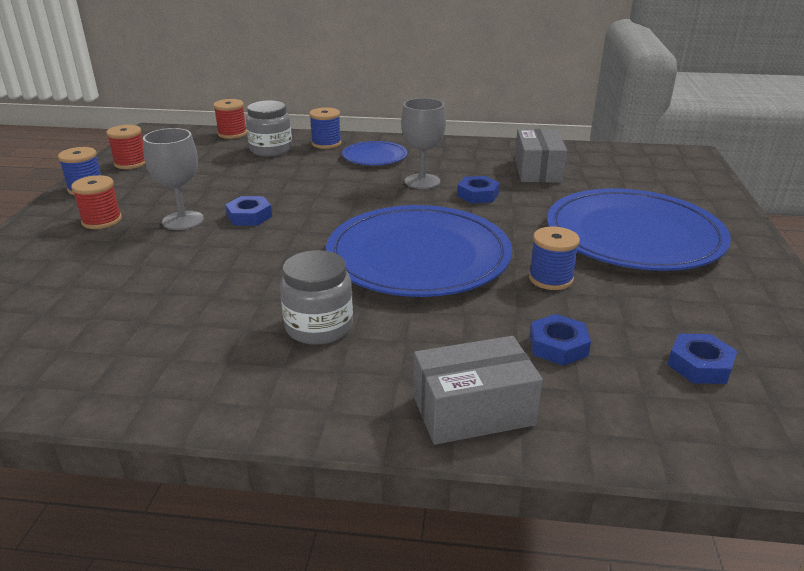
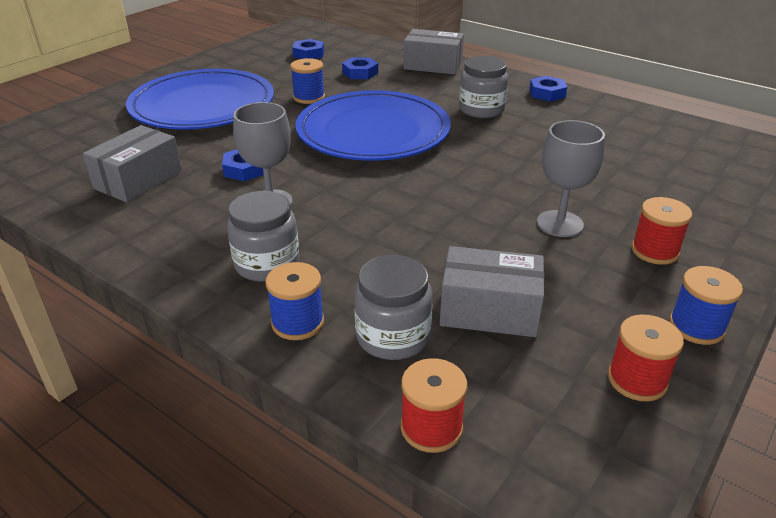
camera: 150 degrees left, 5 degrees up
blue nut [225,196,272,226] -> blue nut moved to [529,76,567,102]
blue plate [342,141,407,165] -> grey jar [227,191,299,282]
none -> grey box [440,246,544,337]

